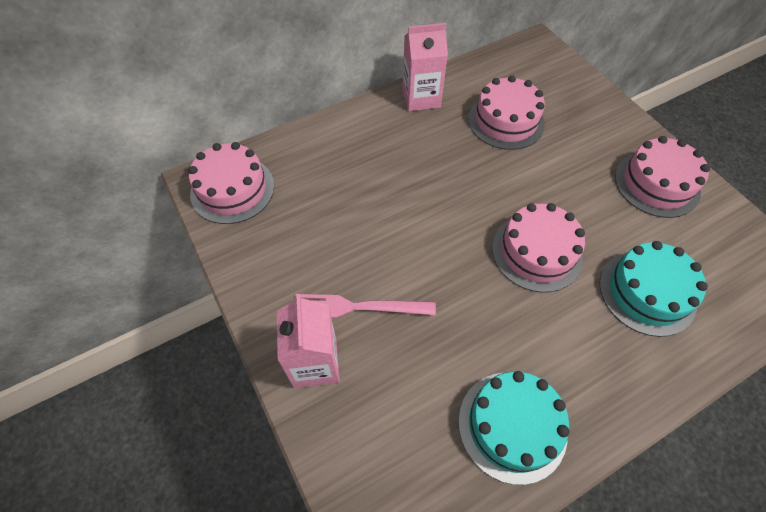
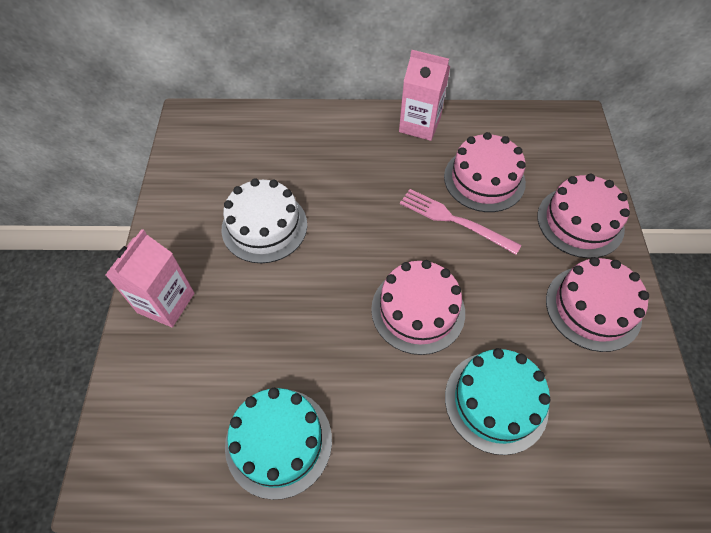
camera: 30 degrees right, 0 degrees up
pink cake [188,142,274,224] -> pink cake moved to [537,174,630,258]
pink fork [295,294,436,318] -> pink fork moved to [400,189,522,255]
none -> white cake [222,178,307,263]

